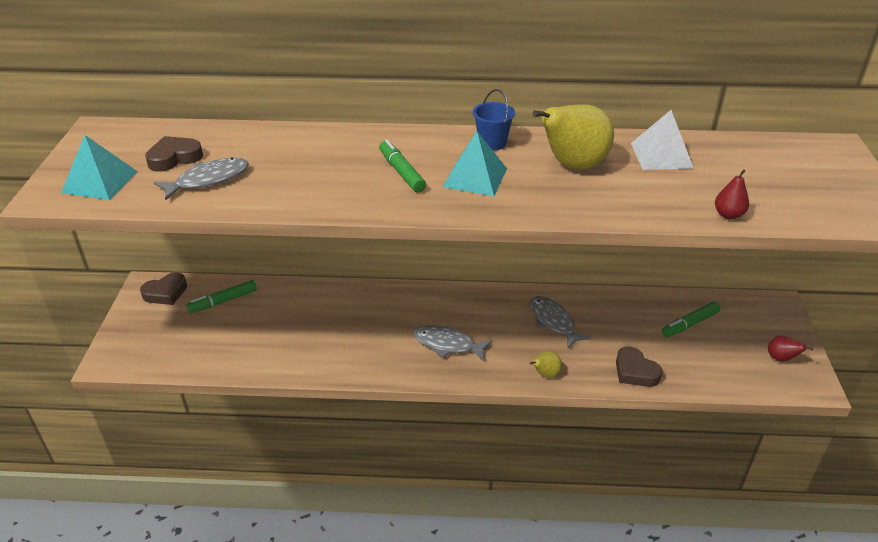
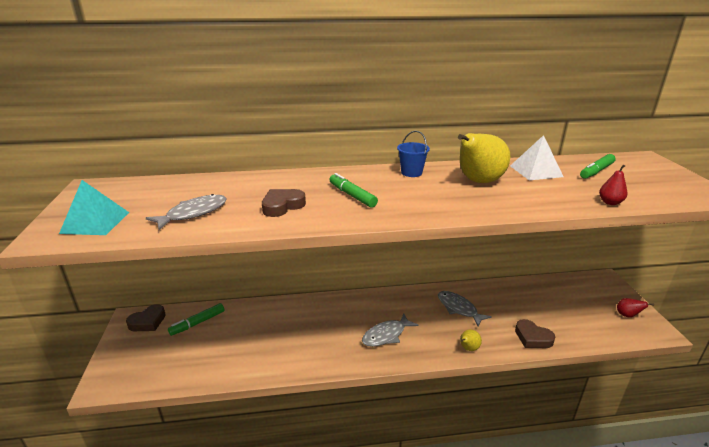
camera: 10 degrees left, 10 degrees down
brown heart [145,136,203,172] -> brown heart moved to [262,189,306,217]
grey fish [414,325,492,361] -> grey fish turned 45 degrees counterclockwise [362,313,419,347]
turquoise pyramid [443,131,507,196] -> none
green marker [662,302,720,337] -> green marker moved to [580,154,616,179]

